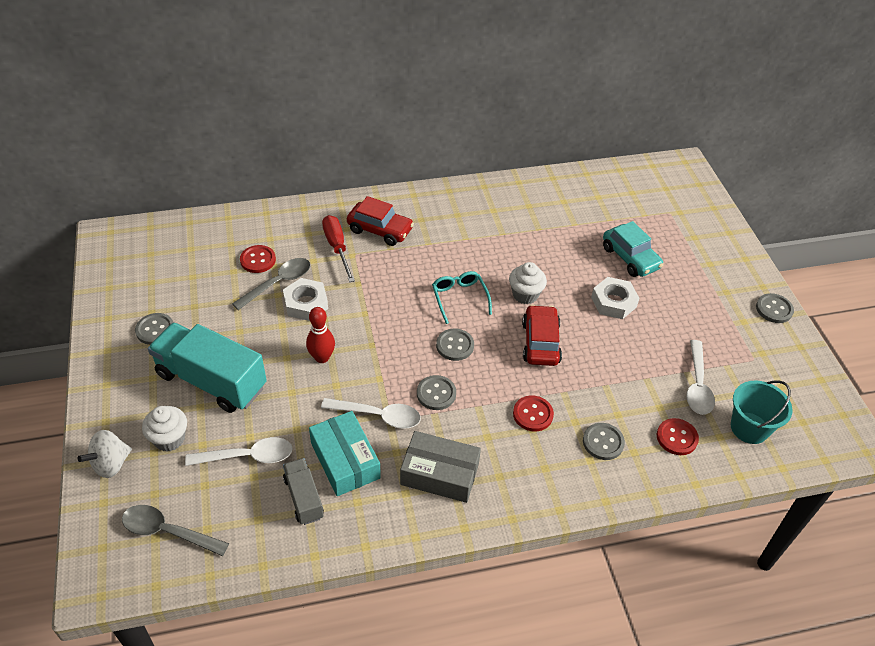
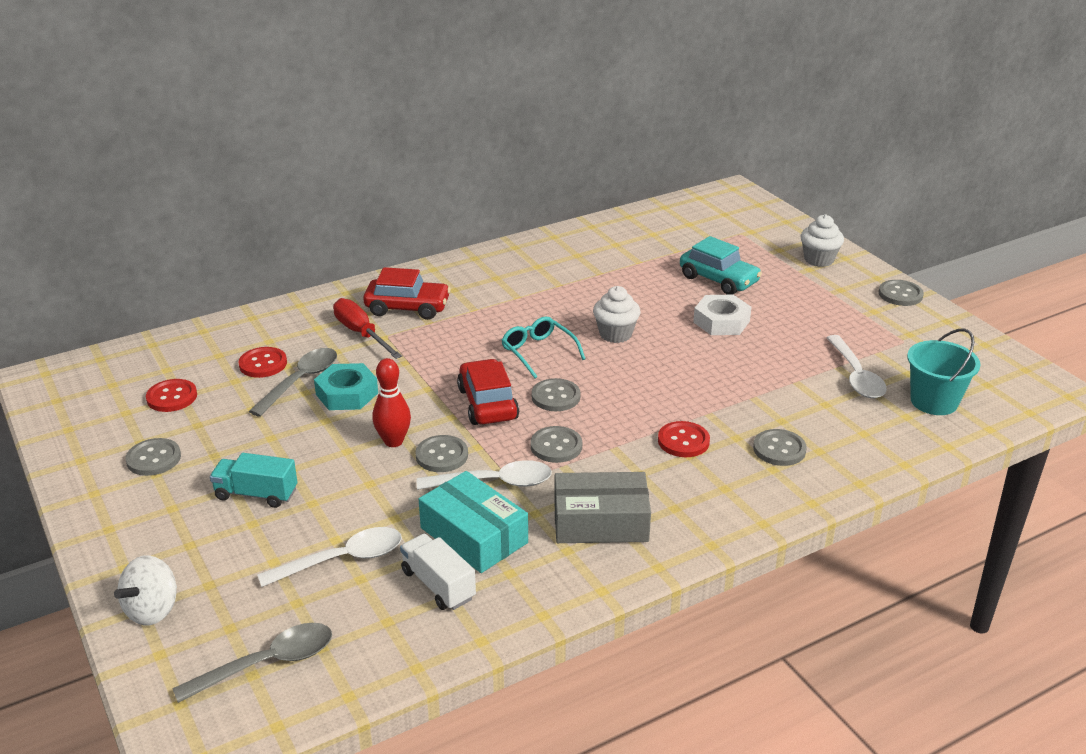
camera: 15 degrees left, 15 degrees down
grey spoon [122,505,229,556] -> grey spoon turned 150 degrees clockwise [172,623,332,703]
white cupcake [142,406,187,452] -> white cupcake moved to [801,214,844,267]
turquoise truck [148,323,267,413] -> turquoise truck [210,453,297,508], size x0.52
white nut [283,278,328,321] -> turquoise nut [314,363,378,410]
grey truck [283,458,324,525] -> white truck [400,534,476,610]
red car [522,305,562,366] -> red car moved to [457,359,519,425]
red button [657,418,699,455] -> red button moved to [146,379,197,412]
none -> grey button [415,435,468,472]

